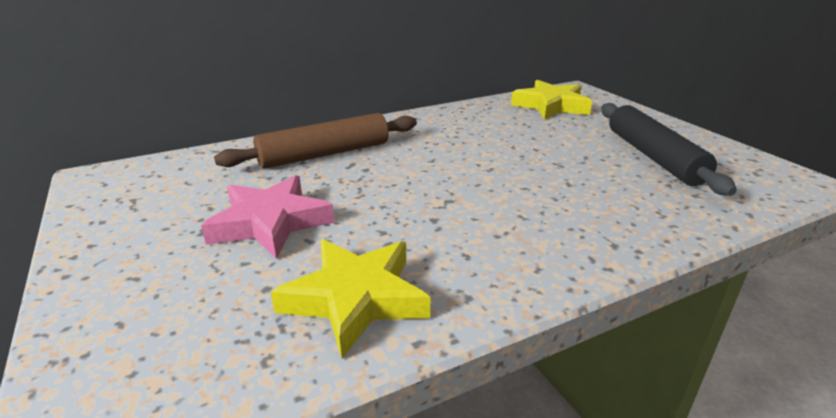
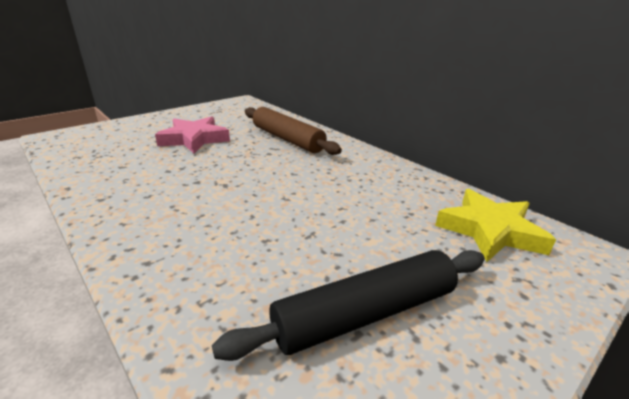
camera: 75 degrees right, 0 degrees up
yellow star [271,239,430,359] -> none

